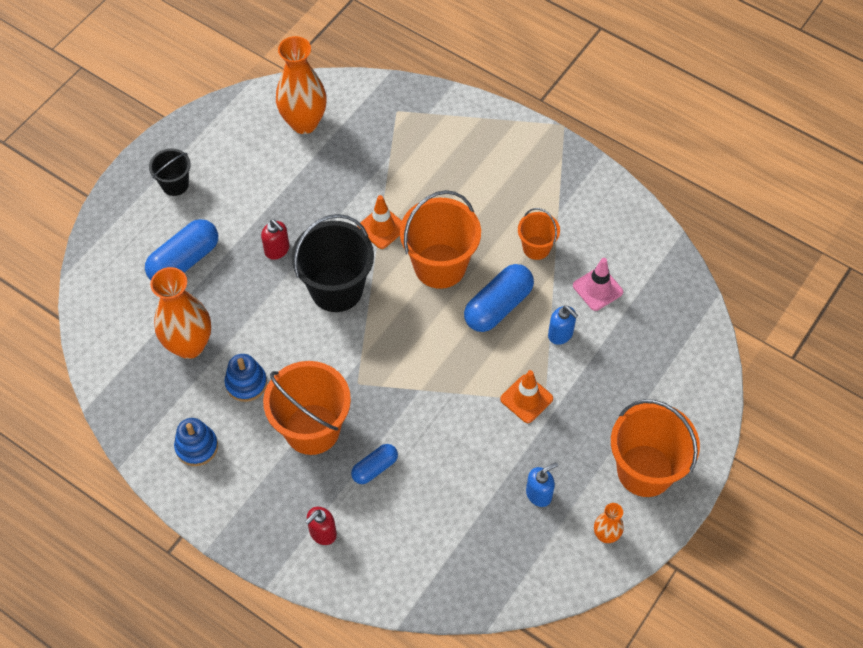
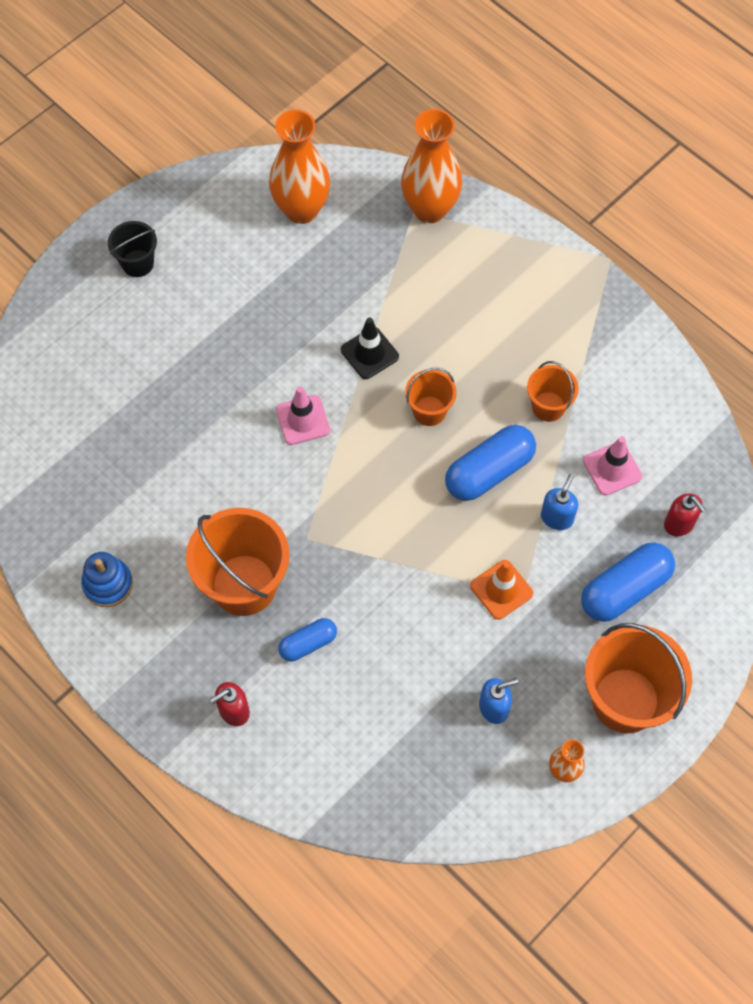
camera: 10 degrees right, 5 degrees up
blue capsule [145,219,218,280] -> blue capsule moved to [581,543,675,622]
orange vase [150,267,211,359] -> orange vase moved to [401,109,462,223]
blue stacking toy [224,354,267,402] -> none
red soap dispenser [261,219,289,260] -> red soap dispenser moved to [664,493,706,537]
black bucket [291,214,374,312] -> pink traffic cone [276,386,330,445]
orange traffic cone [357,195,402,249] -> black traffic cone [341,318,399,379]
orange bucket [400,190,481,289] -> orange bucket [405,368,457,426], size x0.53
blue soap dispenser [548,306,578,345] -> blue soap dispenser turned 120 degrees counterclockwise [541,474,578,530]

